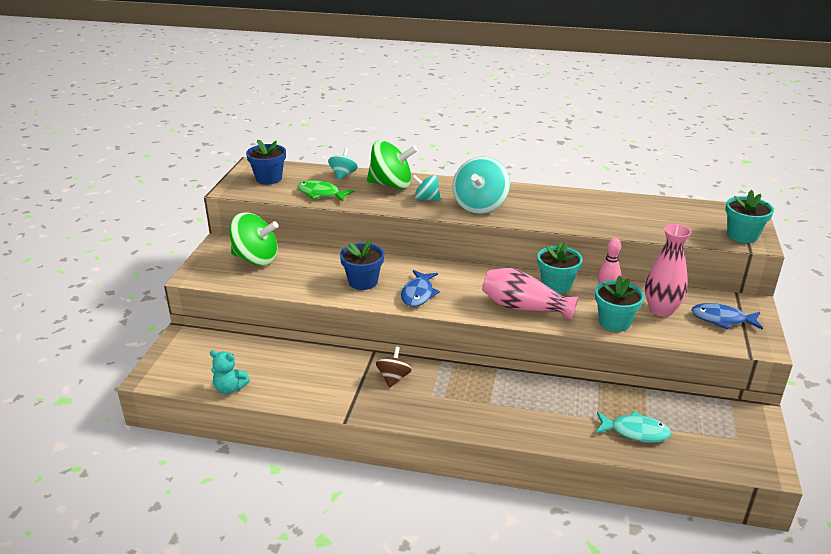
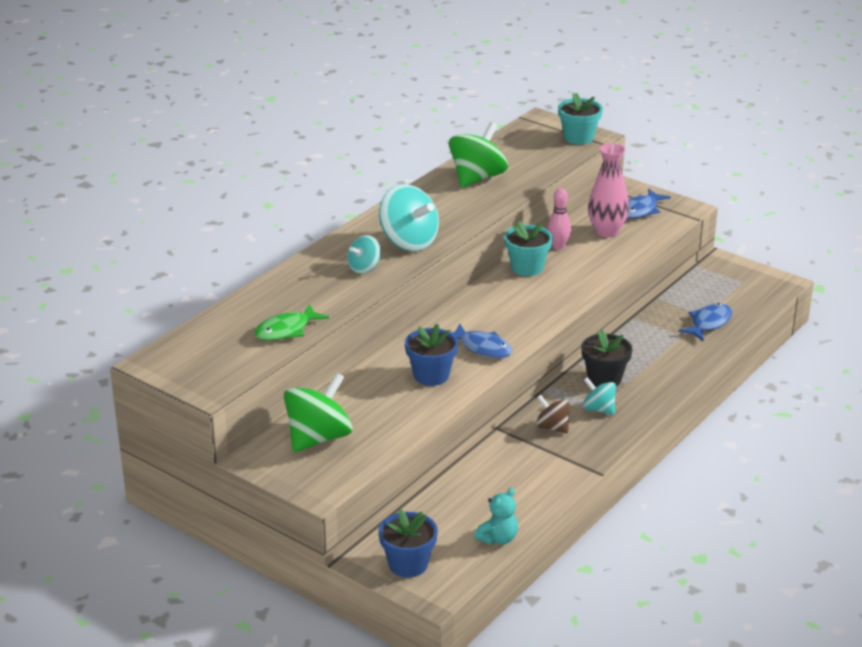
camera: 65 degrees left, 0 degrees up
blue flower pot [246,140,286,185] -> blue flower pot moved to [378,509,438,578]
turquoise spinning top [328,148,358,180] -> turquoise spinning top moved to [583,377,616,415]
green spinning top [367,140,418,189] -> green spinning top moved to [449,122,508,188]
pink vase [482,268,578,321] -> none
turquoise flower pot [595,275,644,332] -> none
turquoise fish [595,411,672,442] -> blue fish [678,303,732,341]
none -> black flower pot [582,330,632,387]

